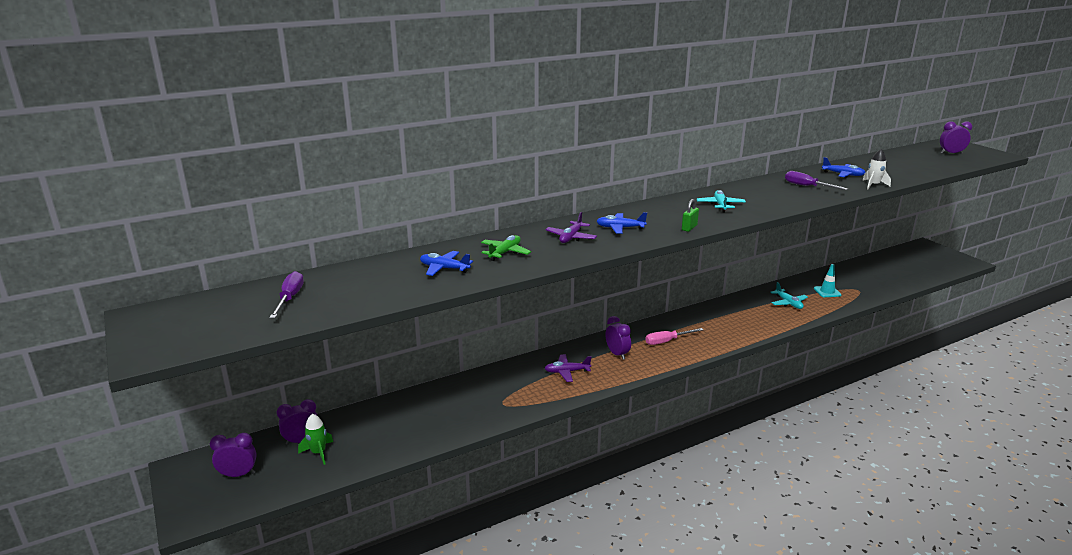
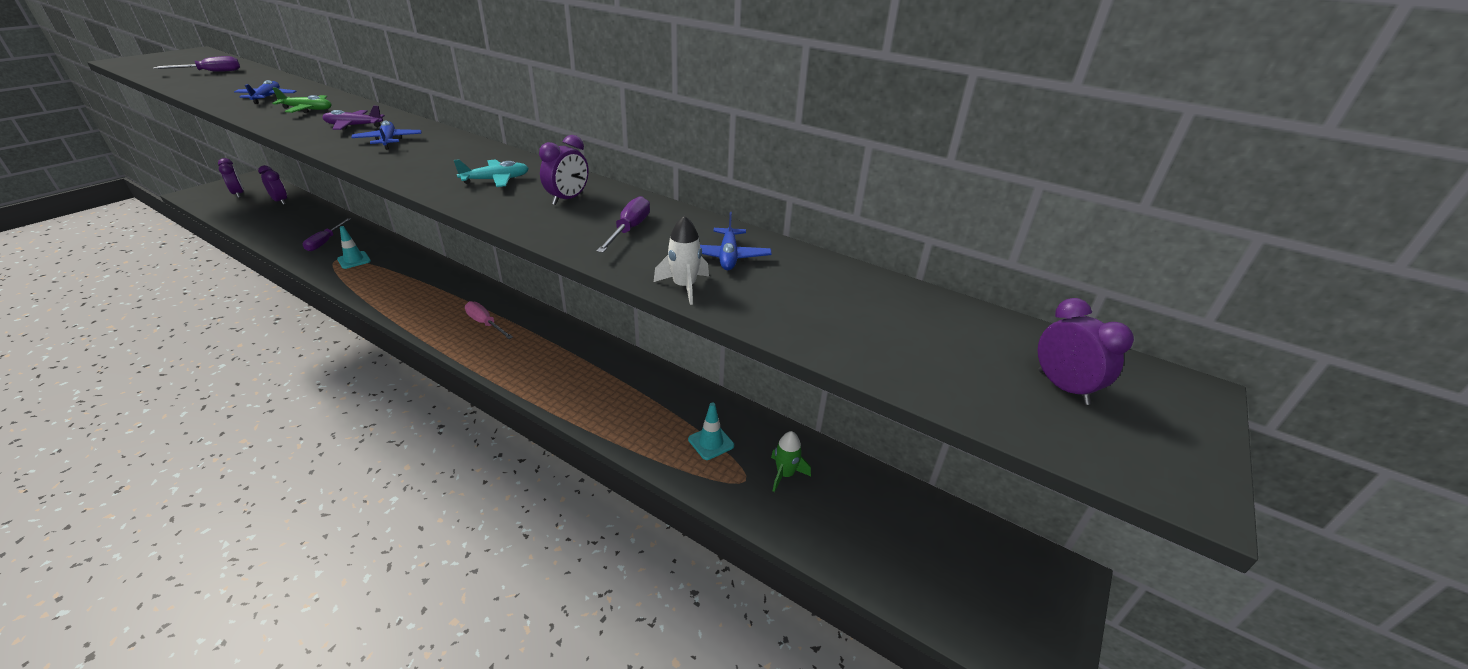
camera: 60 degrees right, 10 degrees up
green rocket [298,414,333,465] -> green rocket moved to [771,431,811,492]
purple plane [545,354,592,382] -> none
purple clock [605,316,631,360] -> purple clock moved to [539,135,589,205]
green padlock [682,199,699,232] -> none
turquoise plane [770,282,808,309] -> none
none -> purple screwdriver [303,218,351,251]
none -> turquoise traffic cone [337,226,371,269]

